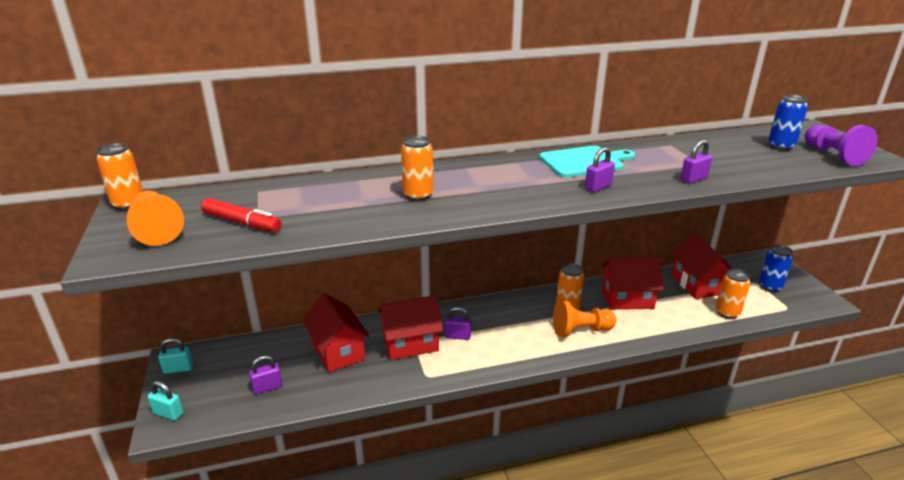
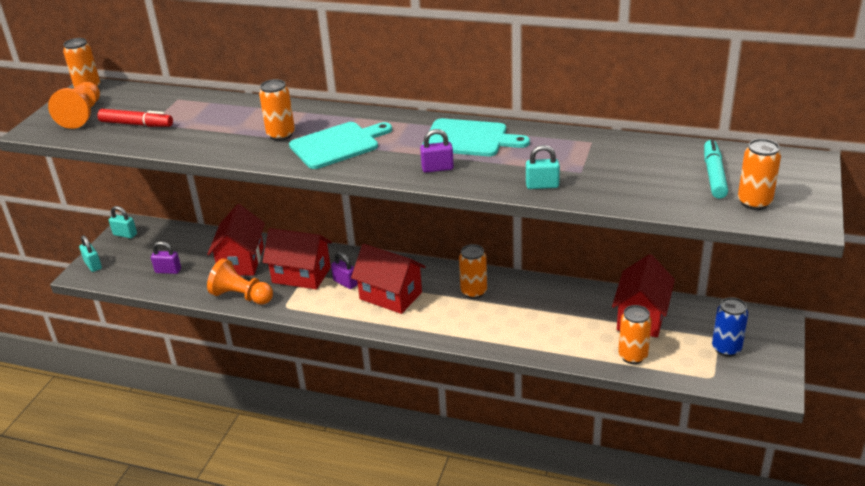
camera: 35 degrees right, 5 degrees up
red marker [201,198,281,232] -> red marker turned 45 degrees counterclockwise [97,109,173,127]
orange pawn [553,300,616,337] -> orange pawn moved to [207,258,273,305]
red house [601,257,664,310] -> red house moved to [351,244,426,314]
purple padlock [680,140,712,183] -> turquoise padlock [526,145,560,189]
blue can [768,95,808,150] -> turquoise marker [704,139,728,199]
purple pawn [805,125,877,166] -> orange can [738,139,781,210]
none -> turquoise cutting board [289,122,392,169]

